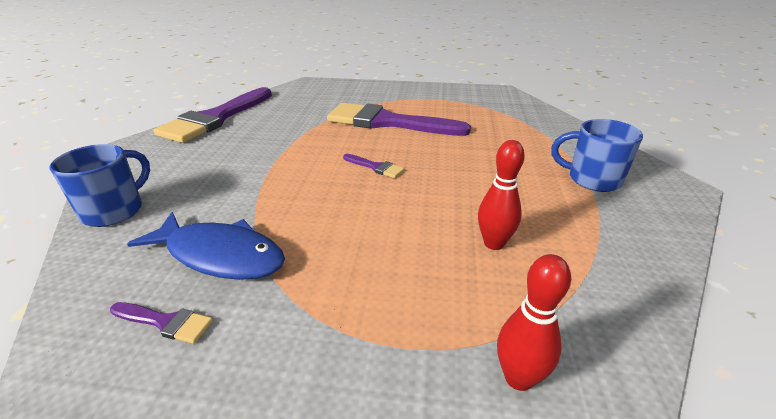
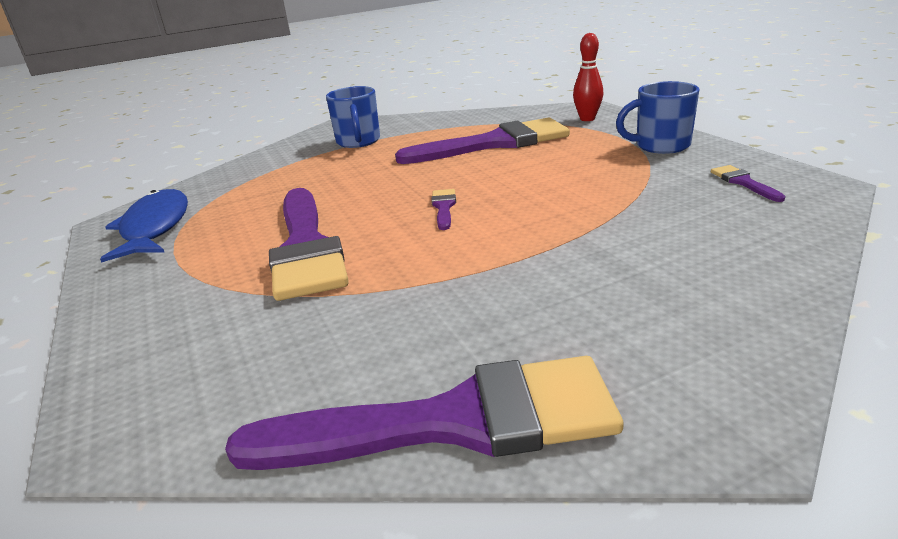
camera: 120 degrees left, 5 degrees down
blue mug [49,144,150,227] -> blue mug moved to [616,81,700,154]
blue fish [127,212,285,280] -> blue fish moved to [100,189,188,263]
red bowling pin [478,140,525,250] -> purple brush [395,118,570,164]

